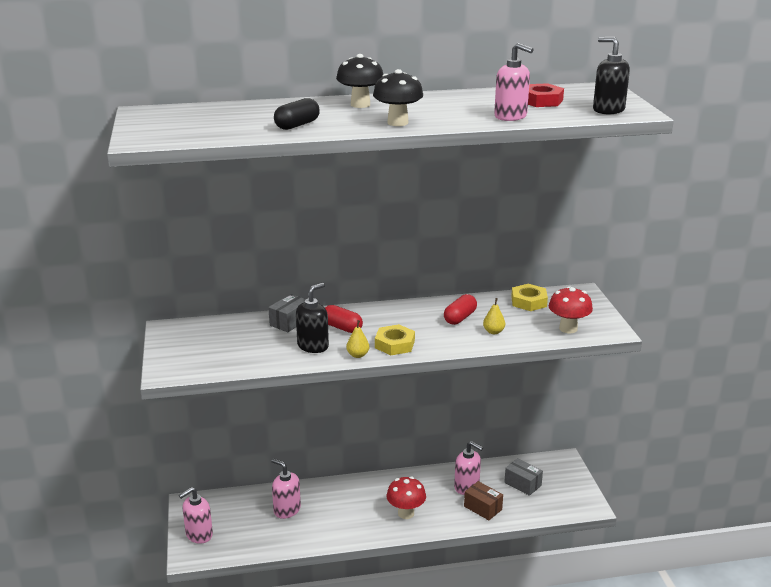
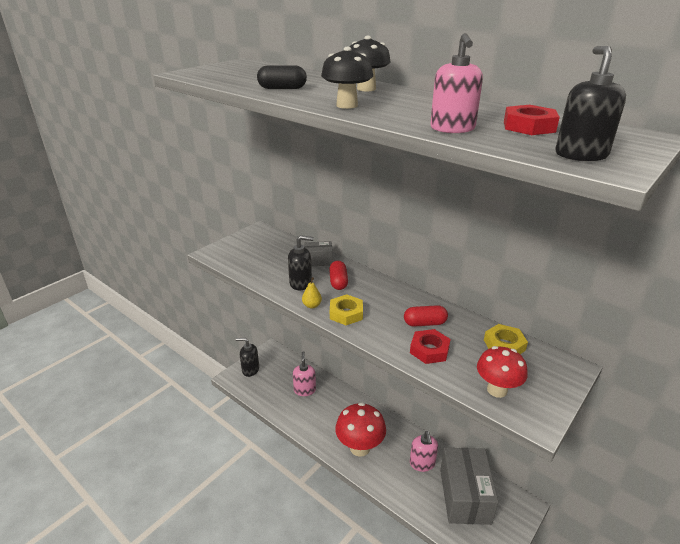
camera: 50 degrees right, 5 degrees up
pink soap dispenser [179,487,213,544] -> black soap dispenser [236,338,259,377]
red mushroom [387,477,426,519] -> red mushroom [335,402,386,457], size x1.52
brown box [464,481,503,520] -> none
yellow pear [483,298,505,334] -> red nut [410,329,451,364]
grey box [504,458,543,496] -> grey box [440,448,499,525], size x2.06

